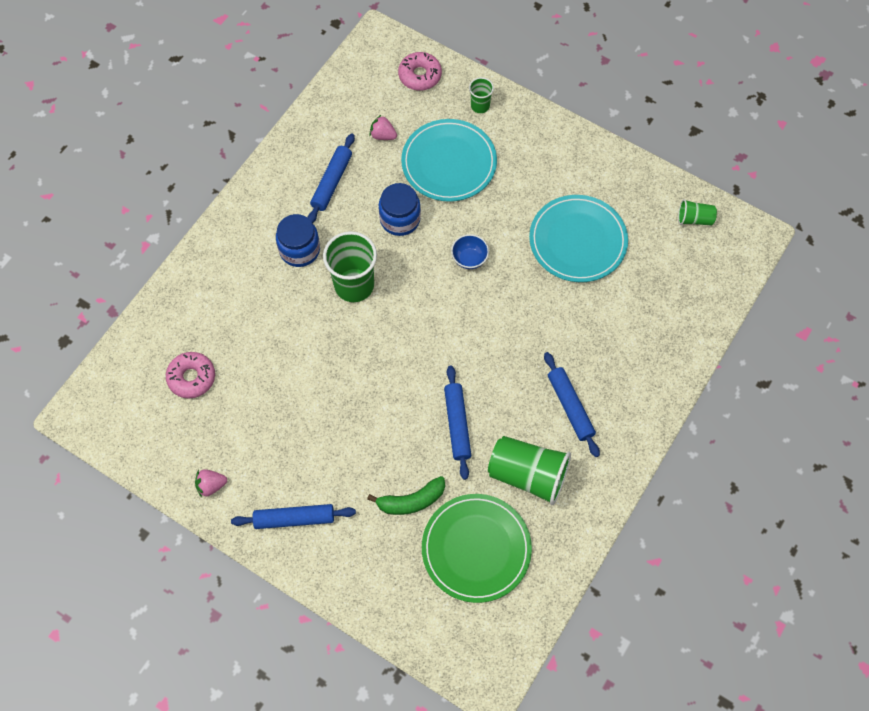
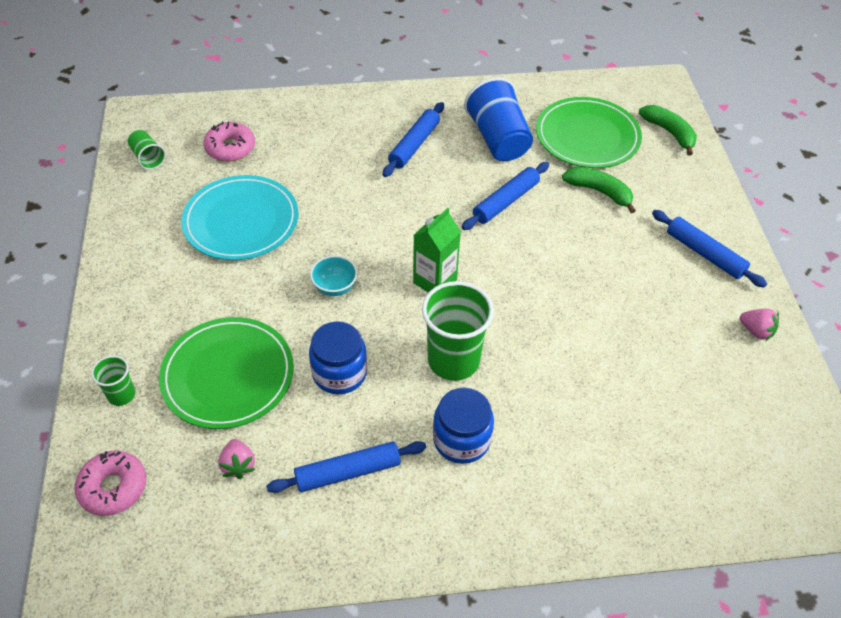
camera: 130 degrees left, 15 degrees down
pink donut [166,352,215,399] -> pink donut moved to [203,122,255,162]
turquoise plate [401,119,497,202] -> green plate [159,317,294,429]
blue bowl [451,234,489,269] -> turquoise bowl [310,256,357,296]
green cup [488,436,571,505] -> blue cup [464,77,533,161]
none -> green carton [413,208,461,293]
none -> green banana [639,105,697,156]

